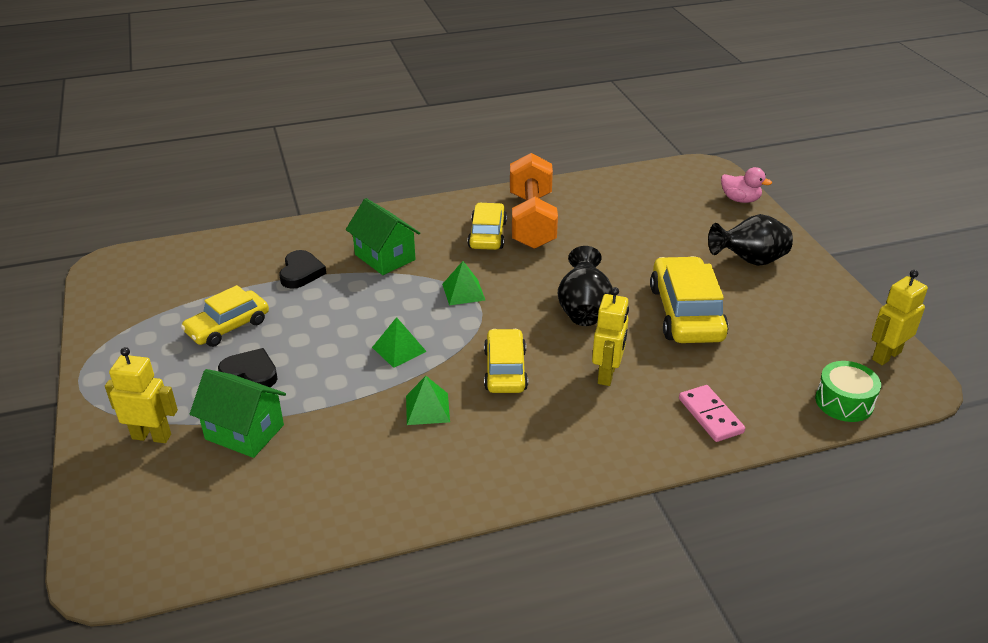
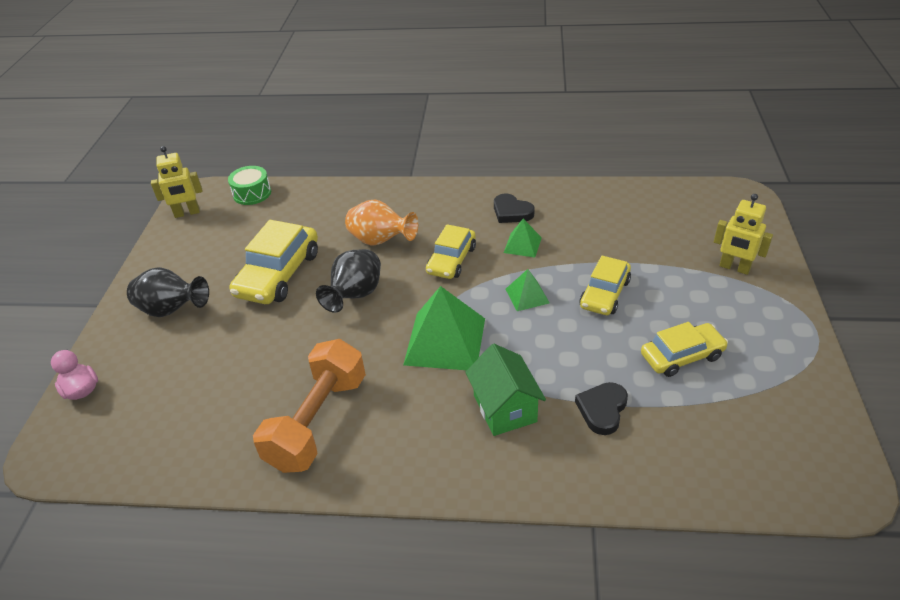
camera: 155 degrees left, 5 degrees up
green house [190,369,286,458] -> none
black heart [218,348,278,387] -> black heart moved to [494,194,535,223]
green pyramid [442,261,485,306] -> green pyramid [403,286,485,370], size x1.97
yellow car [467,203,507,250] -> yellow car moved to [579,256,631,315]
yellow robot [592,287,629,386] -> orange vase [345,200,418,246]
pink domino [679,385,745,442] -> none

